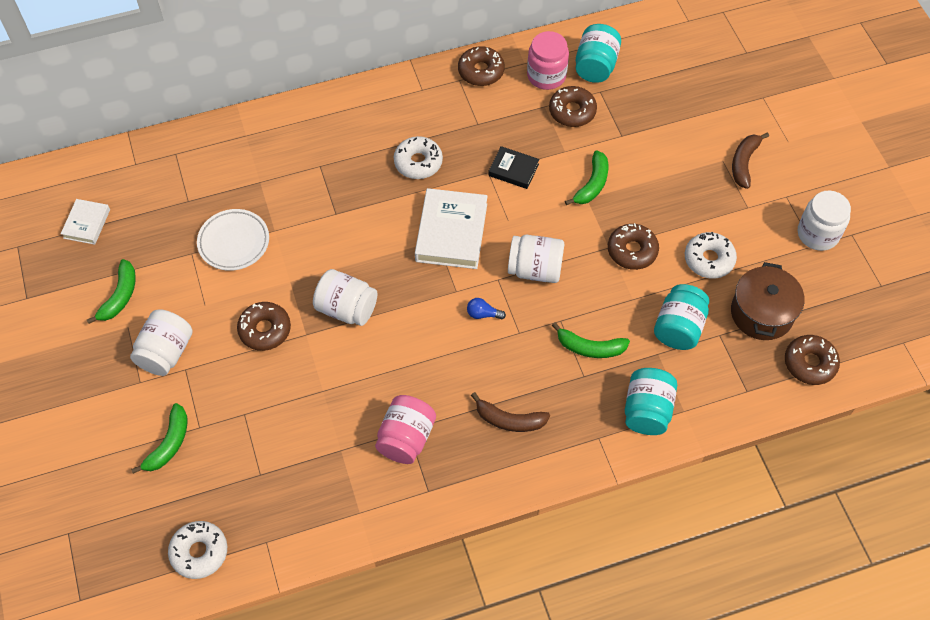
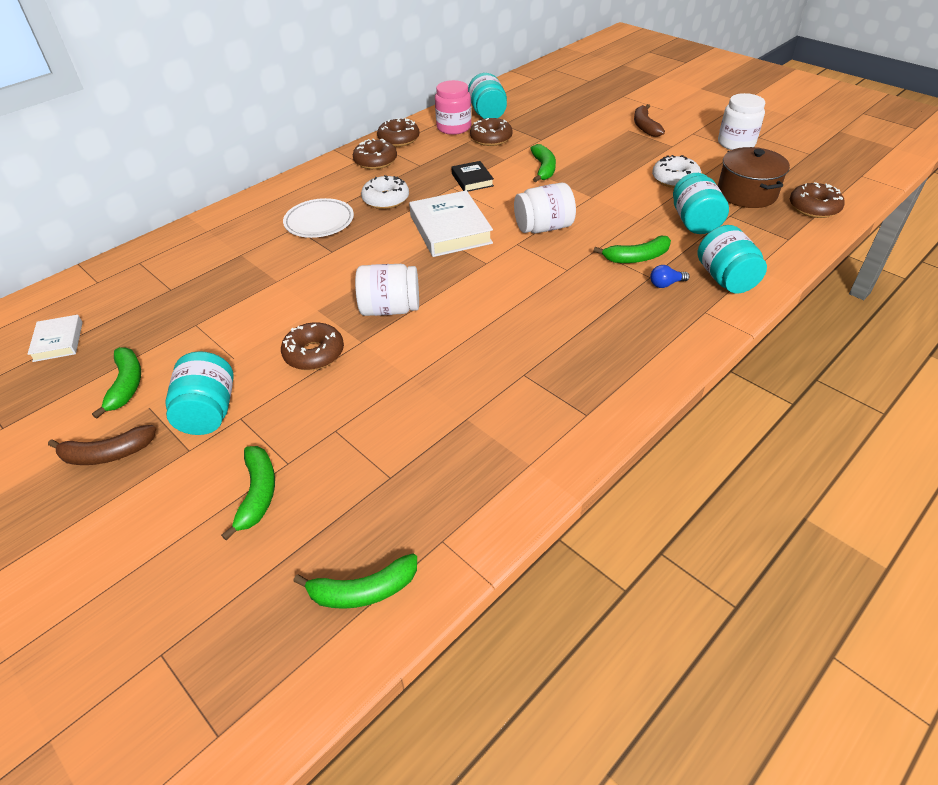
camera: 25 degrees left, 15 degrees down
white jar [130,309,193,376] -> turquoise jar [165,351,234,435]
white donut [168,521,227,579] -> green banana [293,553,417,609]
white plate [197,209,269,271] -> white plate moved to [283,198,354,238]
pink jar [375,395,436,464] -> none
blue light bulb [467,298,506,320] -> blue light bulb moved to [650,265,690,288]
brown banana [471,392,550,432] -> brown banana moved to [48,425,156,465]
black book [488,146,540,189] -> black book turned 75 degrees clockwise [451,161,494,192]
brown donut [608,223,659,270] -> brown donut moved to [353,139,397,169]

